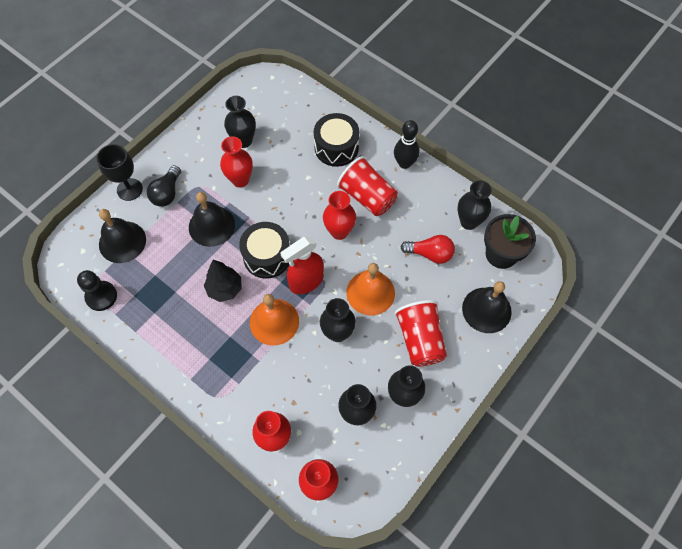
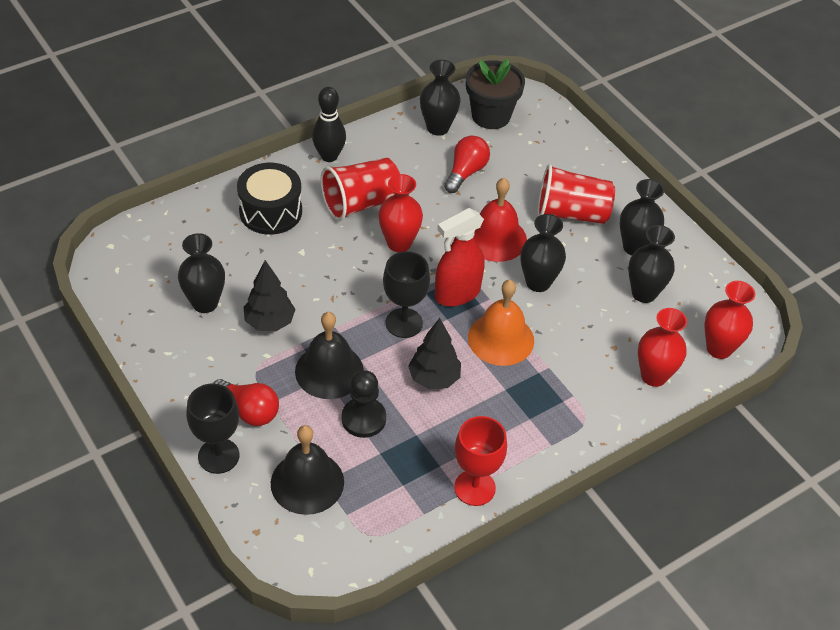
camera: 75 degrees left, 15 degrees down
black pawn [77,270,117,311] -> black pawn moved to [342,370,386,438]
black light bulb [147,165,181,207] -> red light bulb [214,379,279,426]
red vase [220,136,253,187] -> black tree [244,260,296,332]
black drum [239,222,290,279] -> black goblet [383,251,430,338]
red spray bottle [280,237,324,294] -> red spray bottle turned 75 degrees clockwise [435,208,484,306]
orange bell [347,263,395,315] -> red bell [473,178,527,262]
black bell [462,281,512,333] -> none
none -> red goblet [454,416,507,506]

